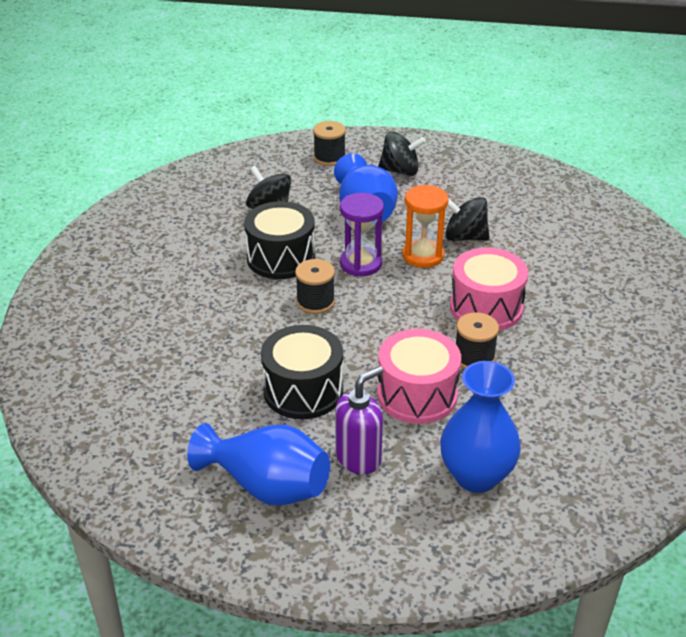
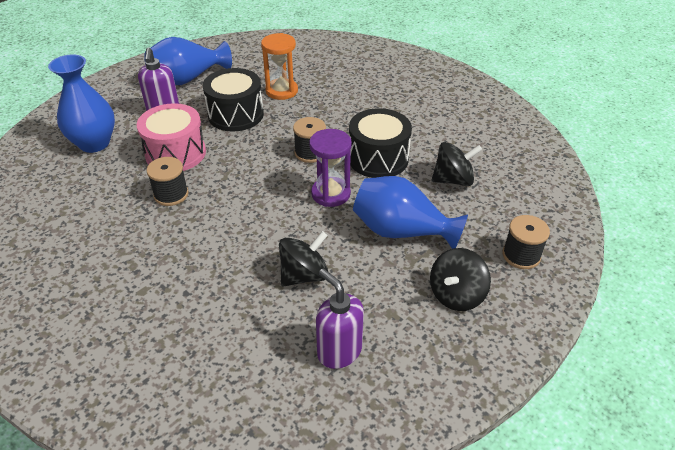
camera: 125 degrees right, 5 degrees up
orange hourglass [402,185,449,268] -> orange hourglass moved to [261,33,298,100]
pink drum [450,248,528,331] -> none
none -> purple soap dispenser [316,268,364,369]

